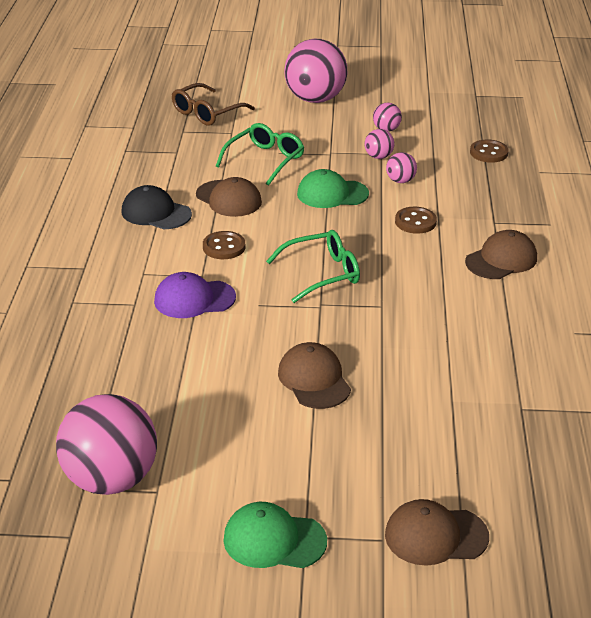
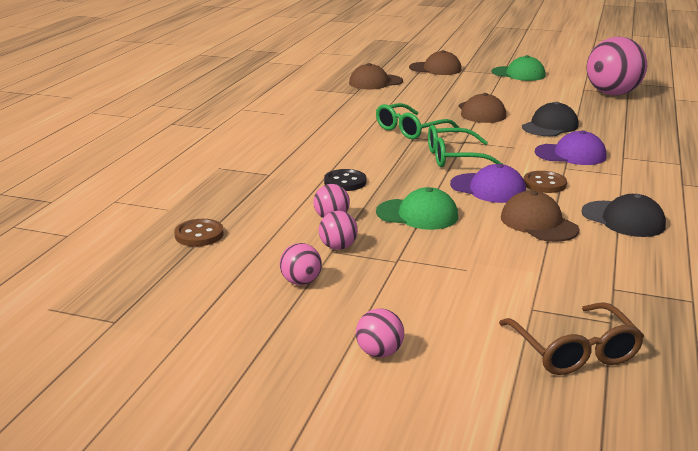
camera: 165 degrees left, 10 degrees down
brown glasses [172,83,255,126] -> brown glasses turned 105 degrees clockwise [499,302,644,375]
green glasses [216,123,304,186] -> green glasses moved to [376,103,459,139]
pink ball [284,39,347,103] -> pink ball [356,309,404,358], size x0.44
brown button [395,207,437,234] -> black button [324,169,366,191]
brown cap [465,230,537,279] -> brown cap moved to [349,63,403,89]
none -> purple cap [450,164,526,203]
none -> black cap [522,102,579,136]

